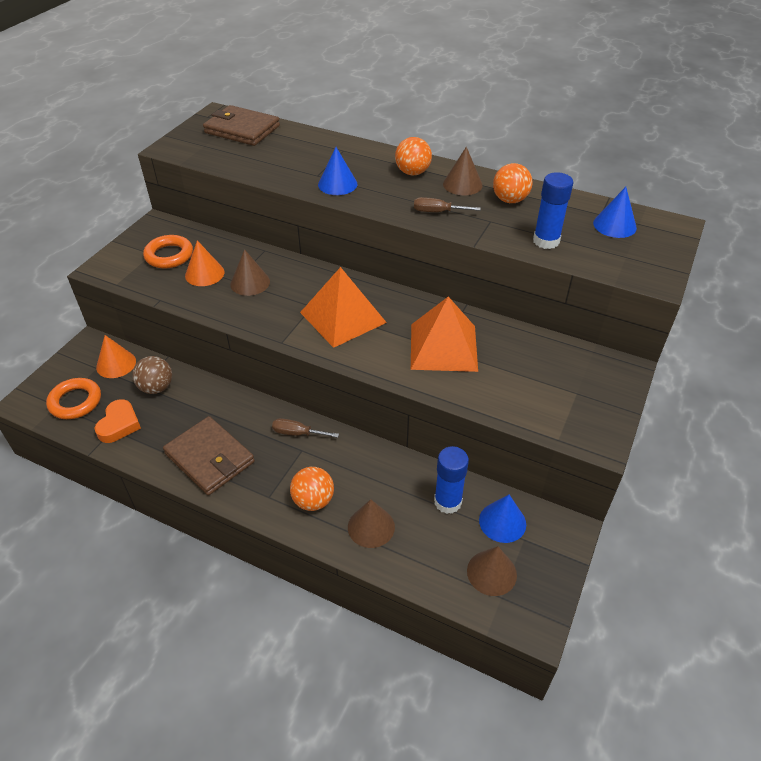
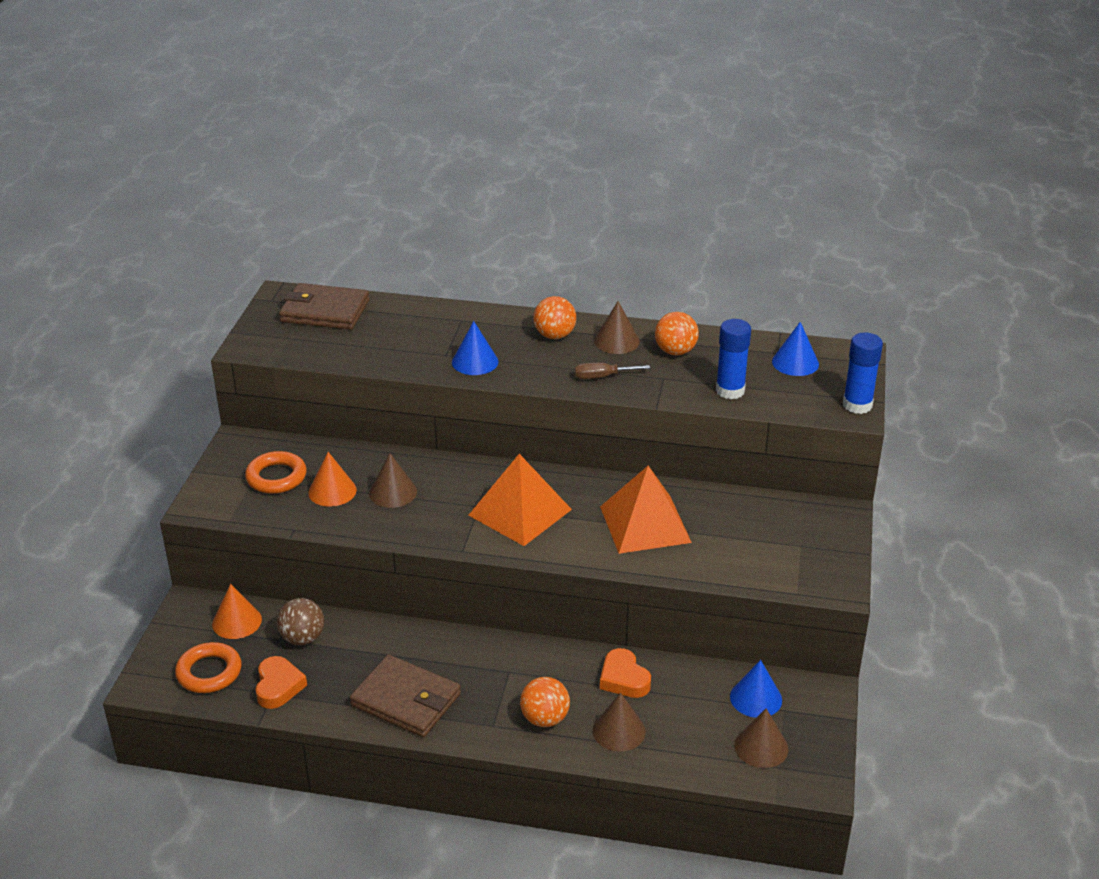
camera: 15 degrees left, 10 degrees down
brown screwdriver [272,418,339,438] -> none
blue glue stick [434,446,469,514] -> blue glue stick moved to [843,332,883,414]
none -> orange heart [600,648,651,698]

